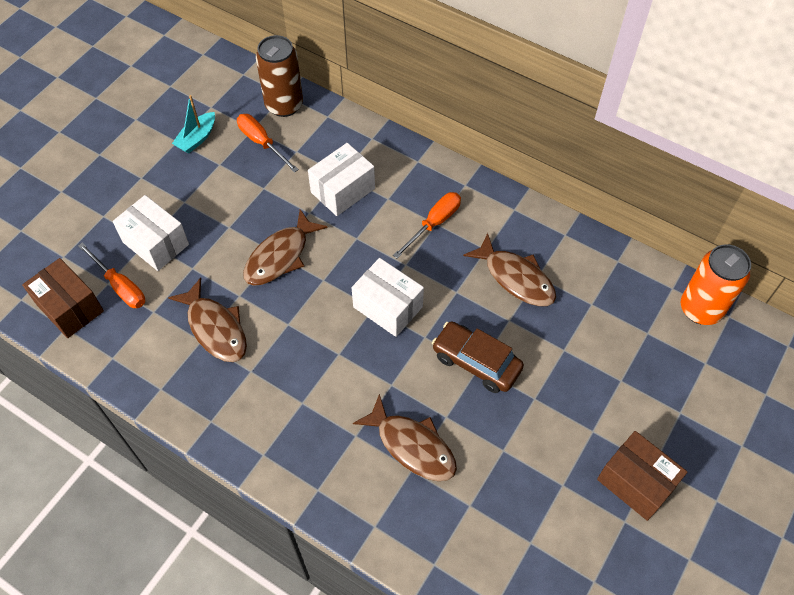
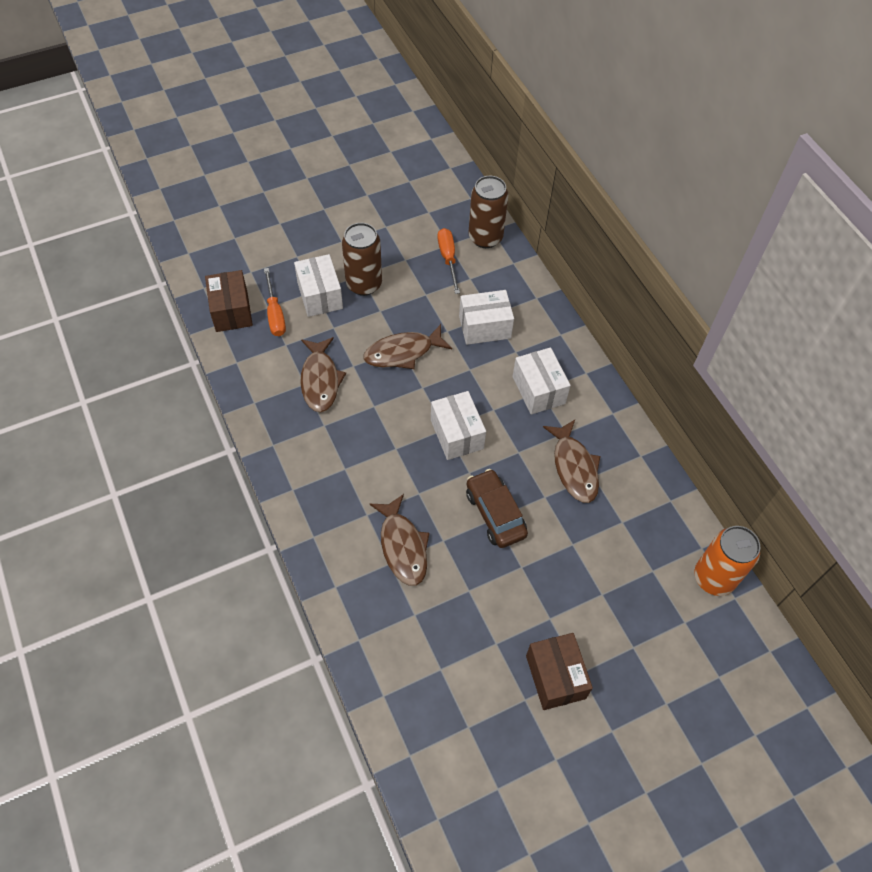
camera: 30 degrees right, 0 degrees up
turquoise boat [172,95,215,154] -> none
orange screwdriver [393,192,461,259] -> white box [512,347,571,414]
none -> brown can [342,223,382,296]

